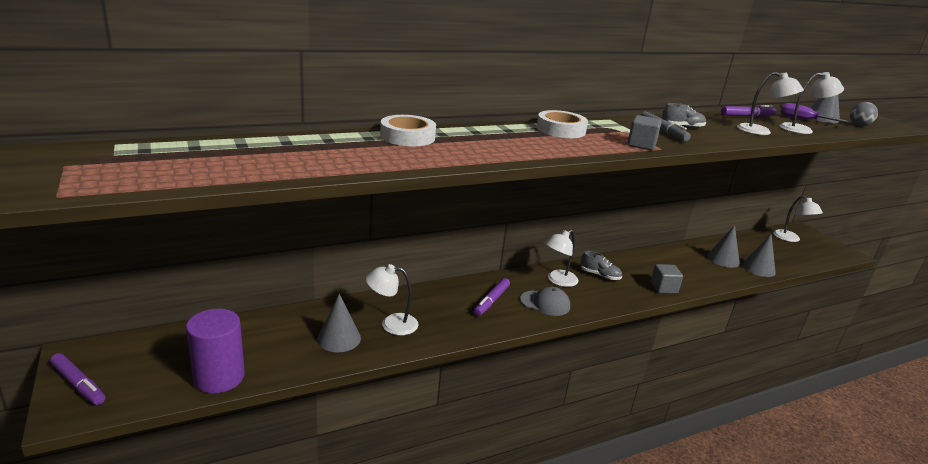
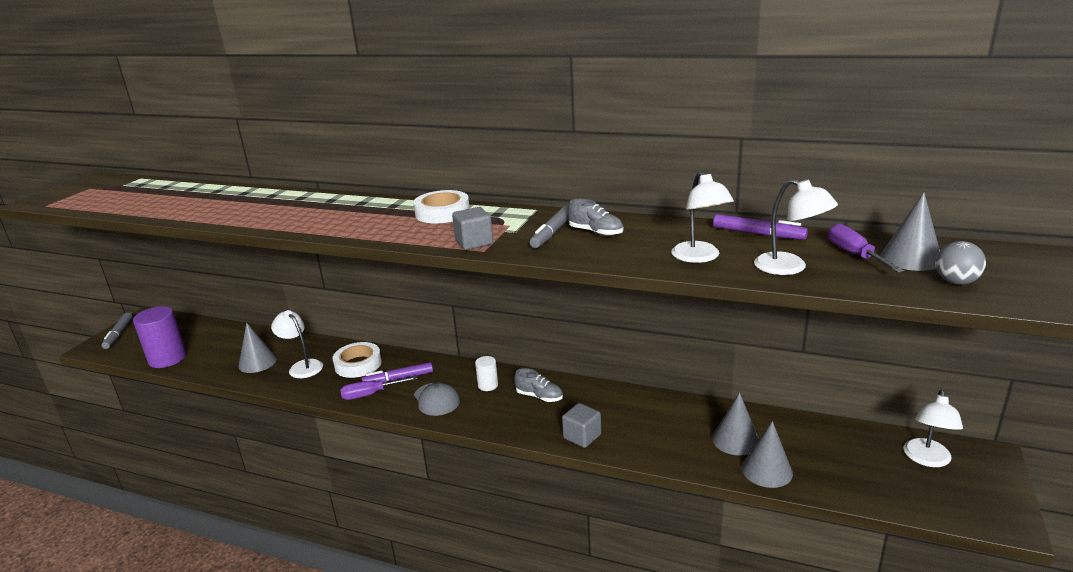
camera: 50 degrees right, 0 degrees up
purple marker [50,353,105,405] -> grey marker [102,313,133,349]
white tape [380,115,436,146] -> white tape moved to [333,342,382,378]
white lamp [545,230,578,287] -> white cylinder [475,356,498,391]
grey shoe [580,251,622,280] -> grey shoe turned 45 degrees counterclockwise [514,368,563,402]
none -> purple screwdriver [340,376,418,400]

